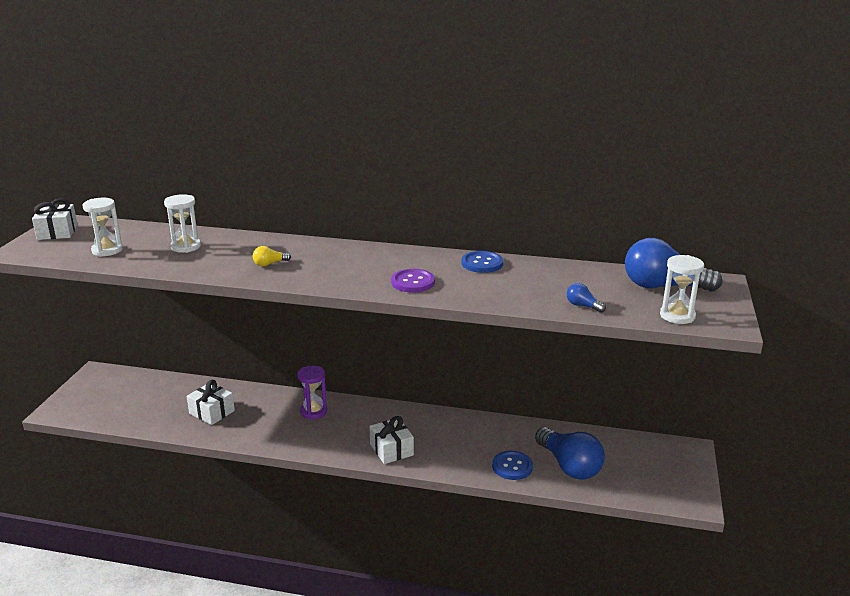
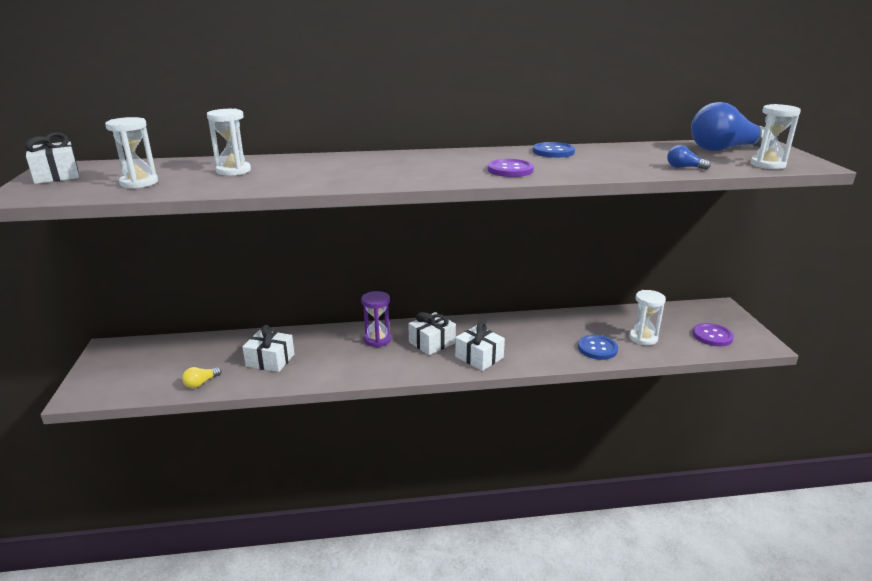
camera: 20 degrees left, 0 degrees up
yellow light bulb [253,246,291,266] -> yellow light bulb moved to [182,367,222,388]
blue light bulb [535,427,605,479] -> white hourglass [629,290,666,345]
none -> white gift [408,312,456,355]
none -> purple button [693,323,734,346]

